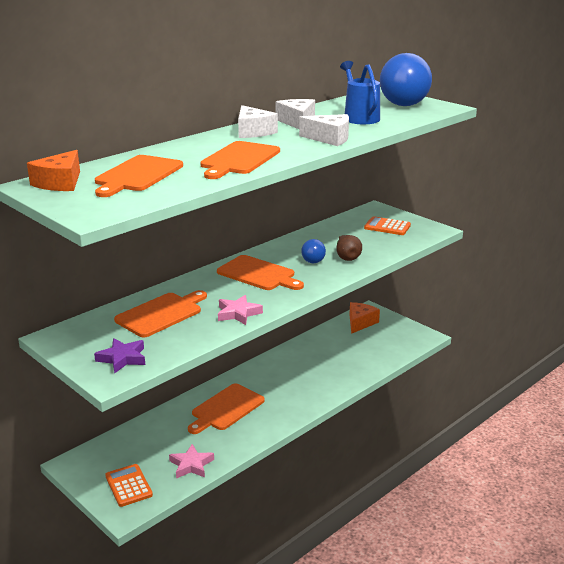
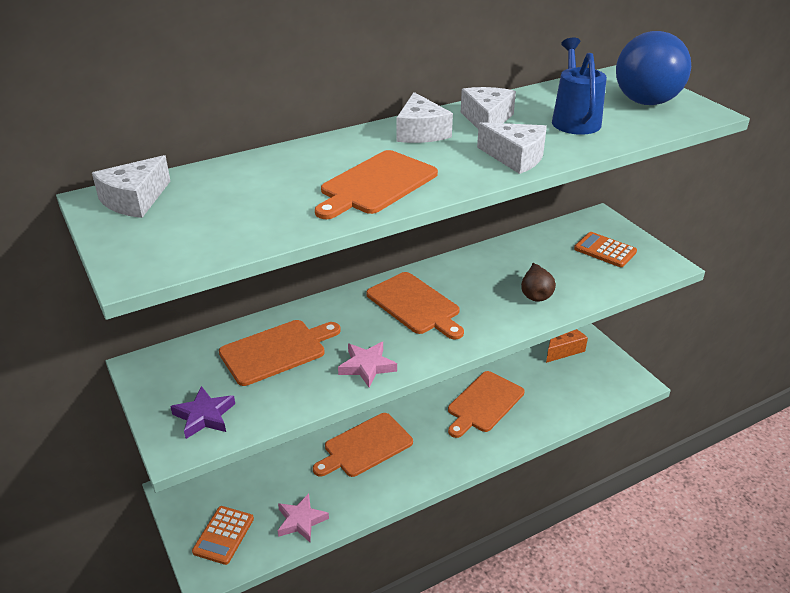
camera: 15 degrees right, 10 degrees up
orange cheese [27,150,80,191] -> white cheese [92,155,170,218]
orange cutting board [95,155,183,197] -> orange cutting board moved to [448,371,525,438]
orange calculator [105,464,153,507] -> orange calculator turned 150 degrees counterclockwise [192,506,254,565]
blue ball [301,239,326,263] -> none

